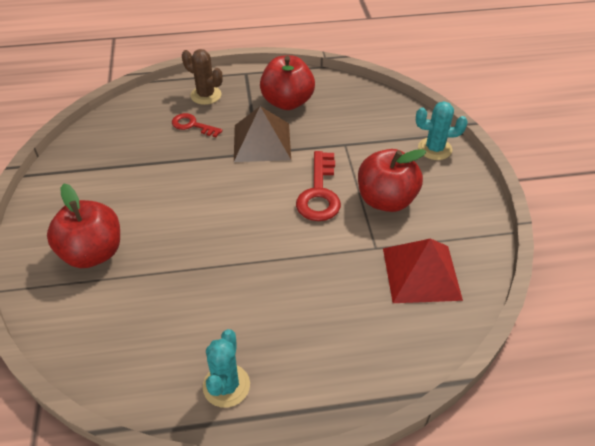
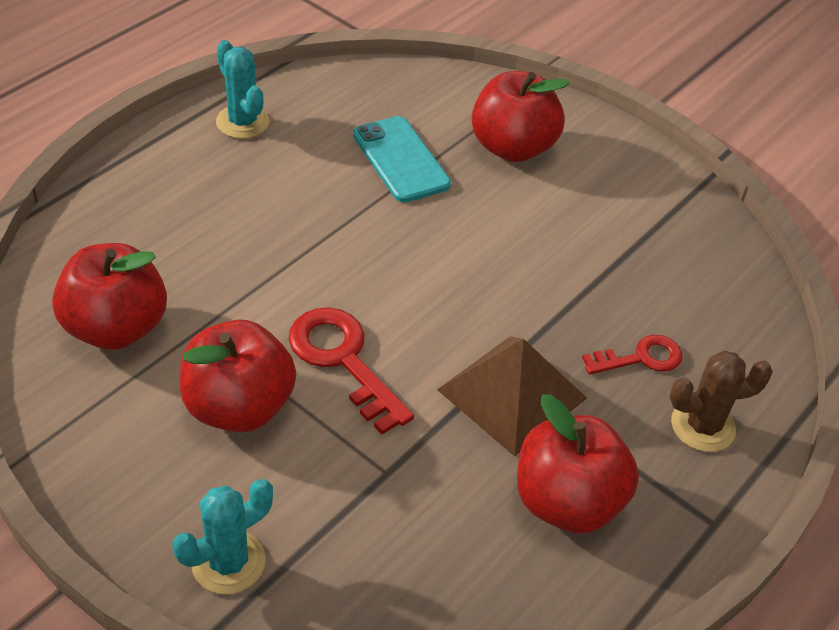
camera: 135 degrees right, 0 degrees up
red pyramid [383,238,463,303] -> red apple [52,243,167,350]
none -> turquoise phone [353,116,451,203]

